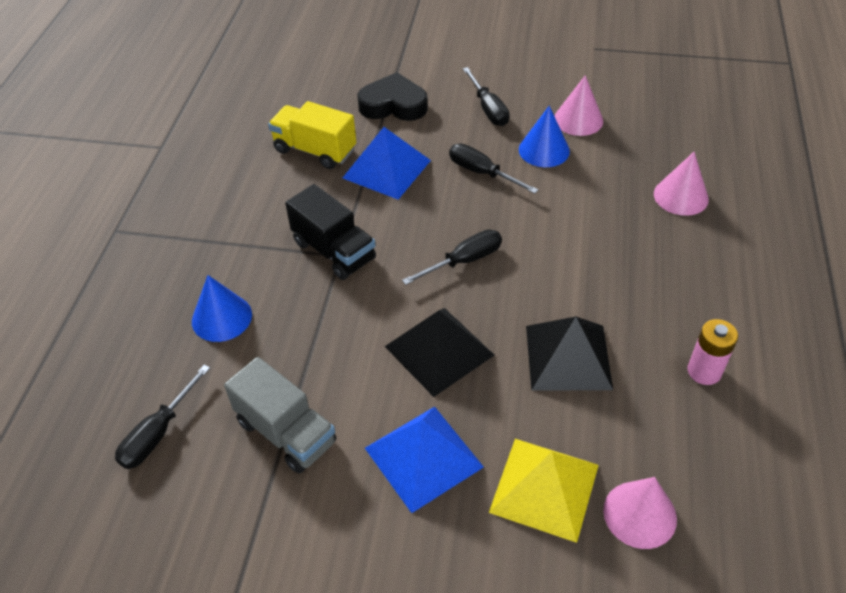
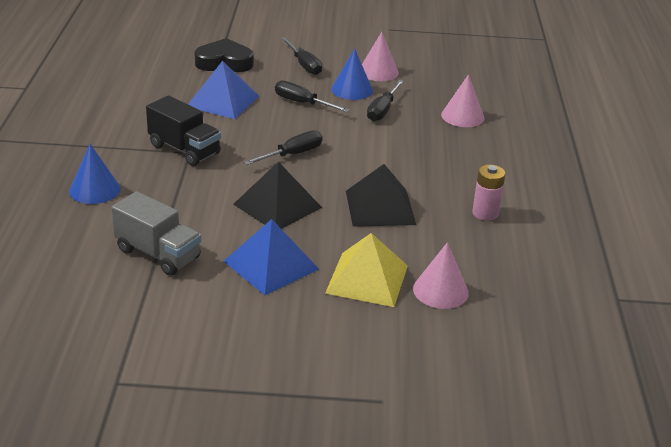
camera: 10 degrees left, 15 degrees down
black screwdriver [115,365,210,469] -> black screwdriver moved to [367,80,404,122]
yellow truck [268,101,356,169] -> none

